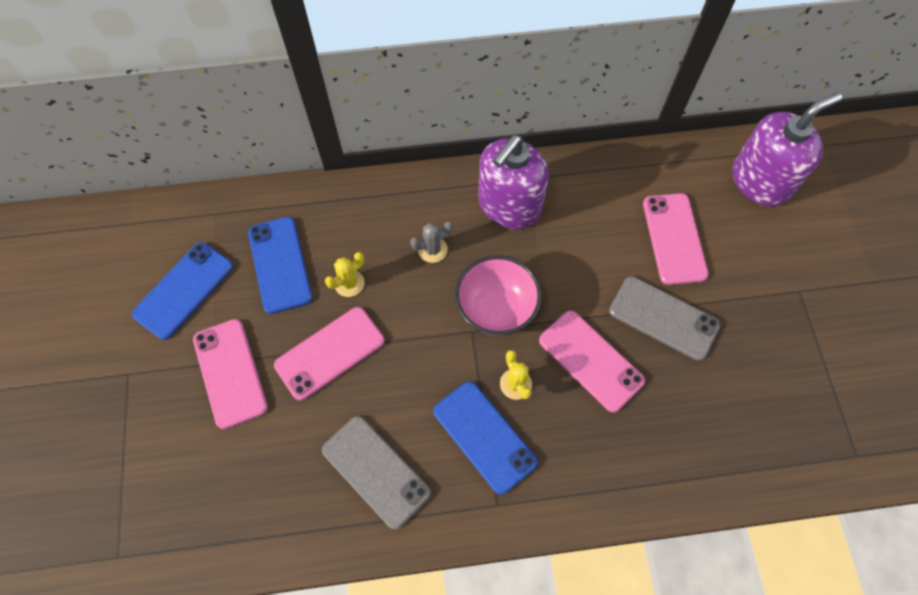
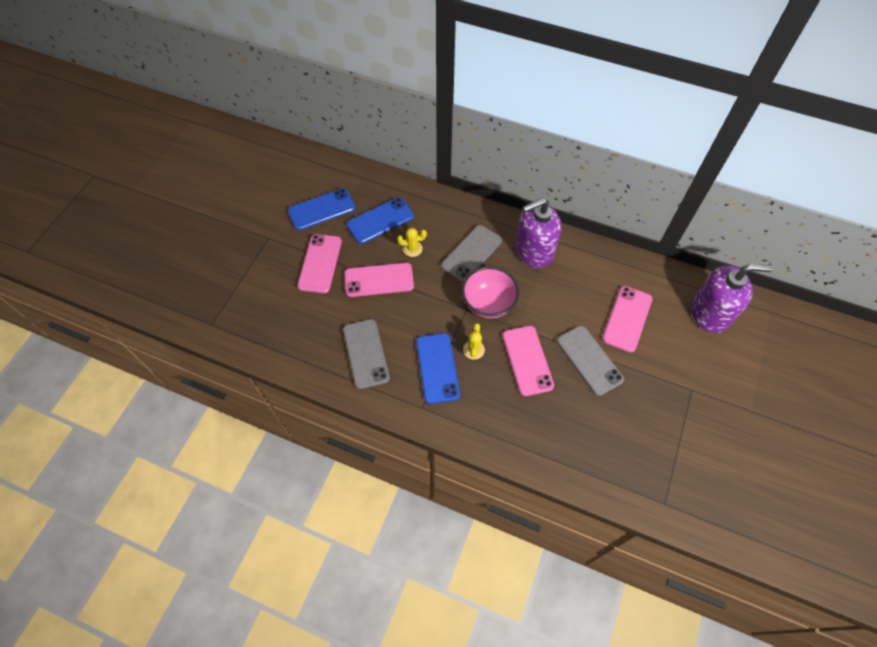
camera: 30 degrees right, 5 degrees down
blue phone [248,217,312,314] -> blue phone turned 45 degrees clockwise [346,197,414,244]
grey cactus [410,222,453,263] -> grey phone [441,225,502,282]

